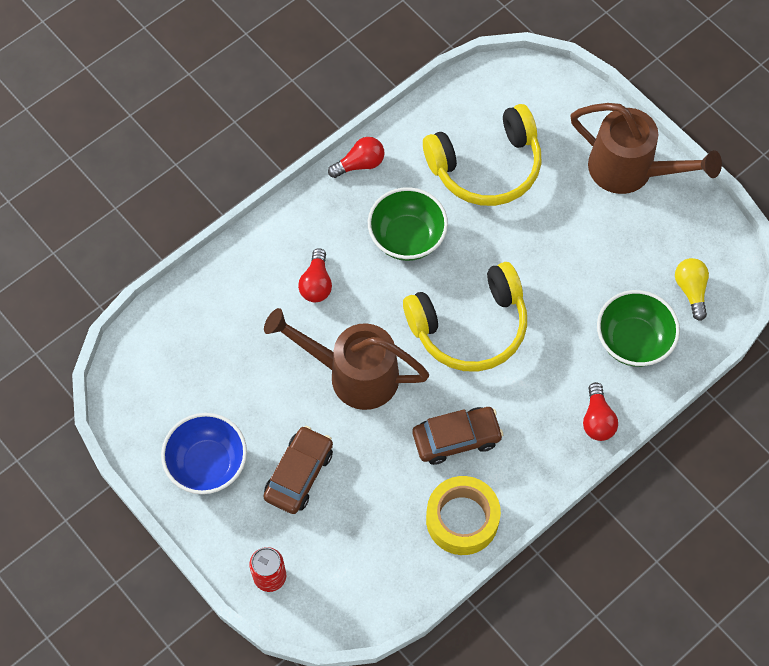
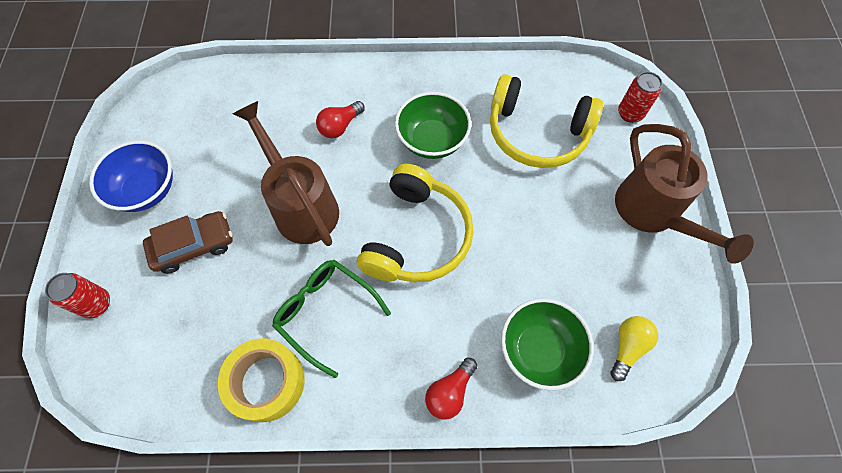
camera: 40 degrees right, 0 degrees up
red light bulb [328,137,385,178] -> none
yellow headphones [403,262,527,372] -> yellow headphones turned 90 degrees counterclockwise [357,164,474,283]
brown car [413,407,503,465] -> green glasses [272,260,391,378]
none -> red can [618,72,662,123]

